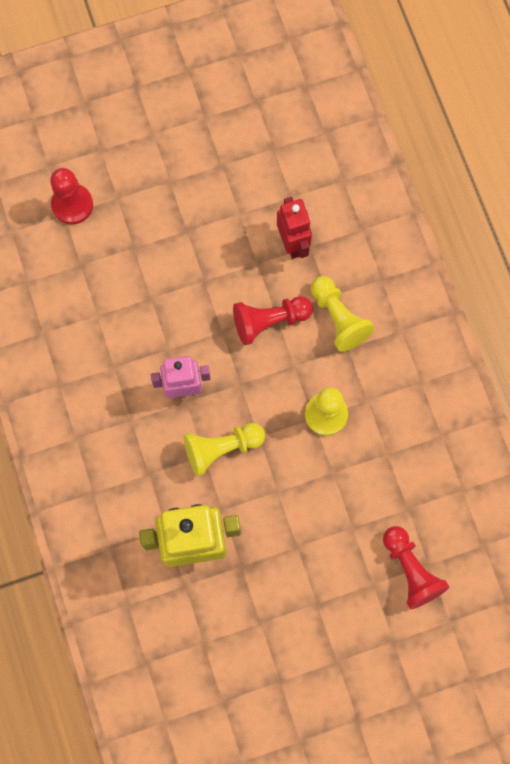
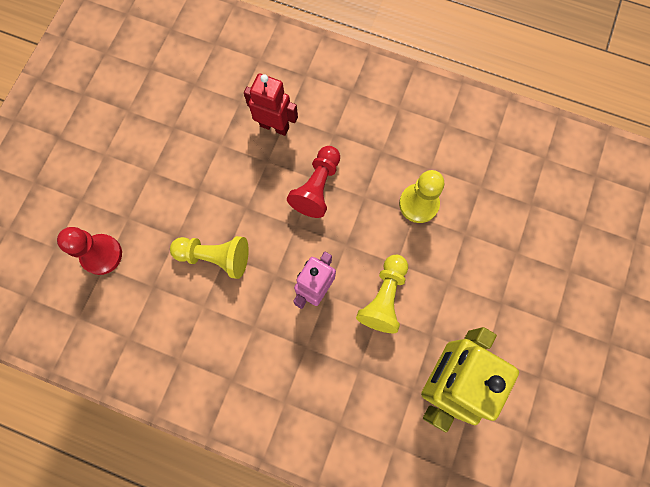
camera: 50 degrees left, 0 degrees up
yellow pawn [311,276,375,352] -> yellow pawn moved to [170,236,249,279]
red pawn [383,526,449,609] -> none

